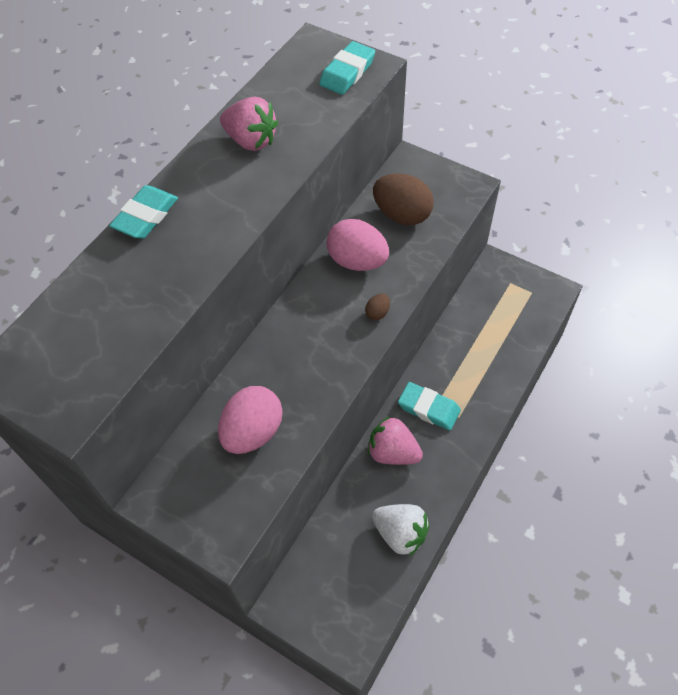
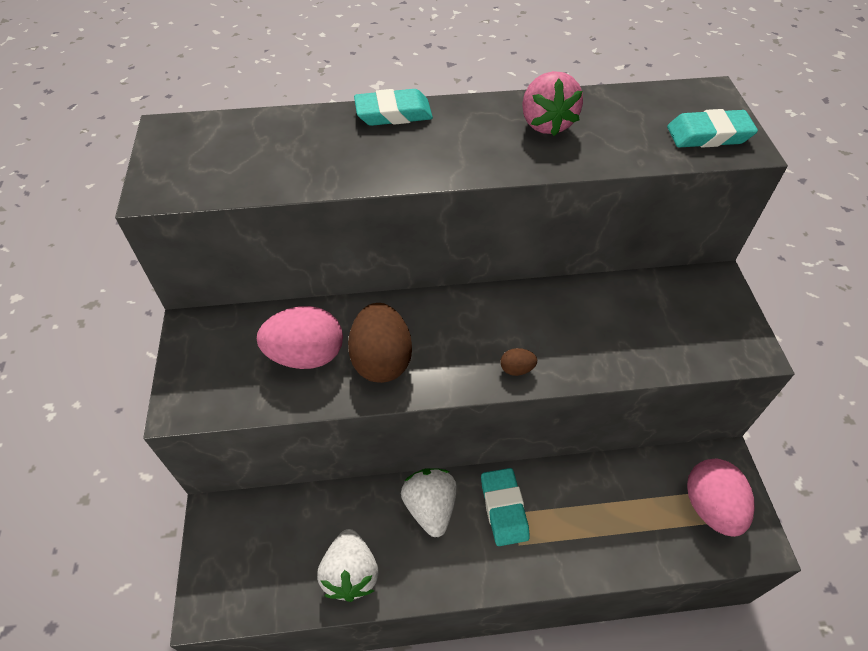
camera: 50 degrees right, 5 degrees down
pink egg [326,219,389,271] -> pink egg moved to [687,459,755,537]
pink strawberry [368,416,423,465] -> white strawberry [401,468,457,537]
brown egg [373,173,434,225] -> brown egg moved to [348,303,412,383]

